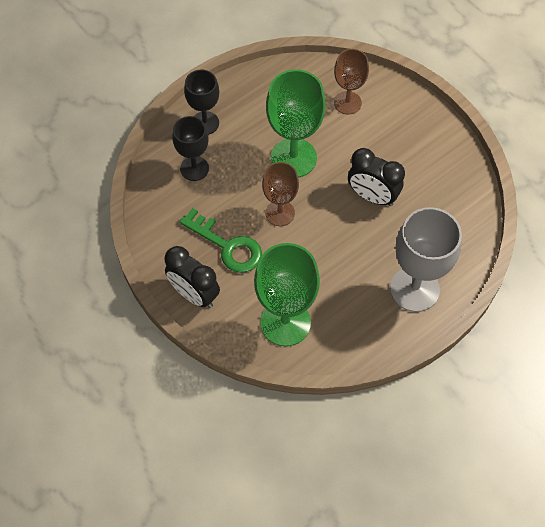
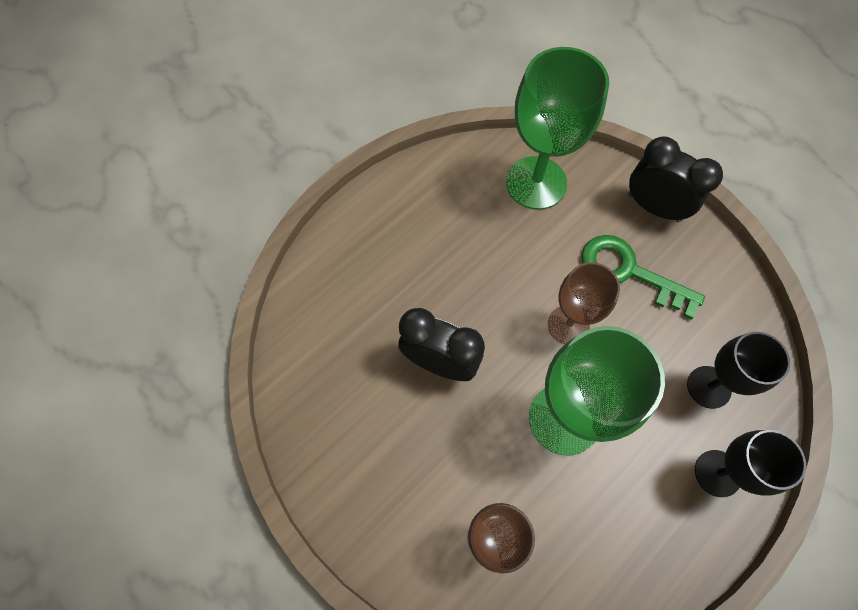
camera: 175 degrees right, 5 degrees up
grey goblet [390,207,462,312] -> none

